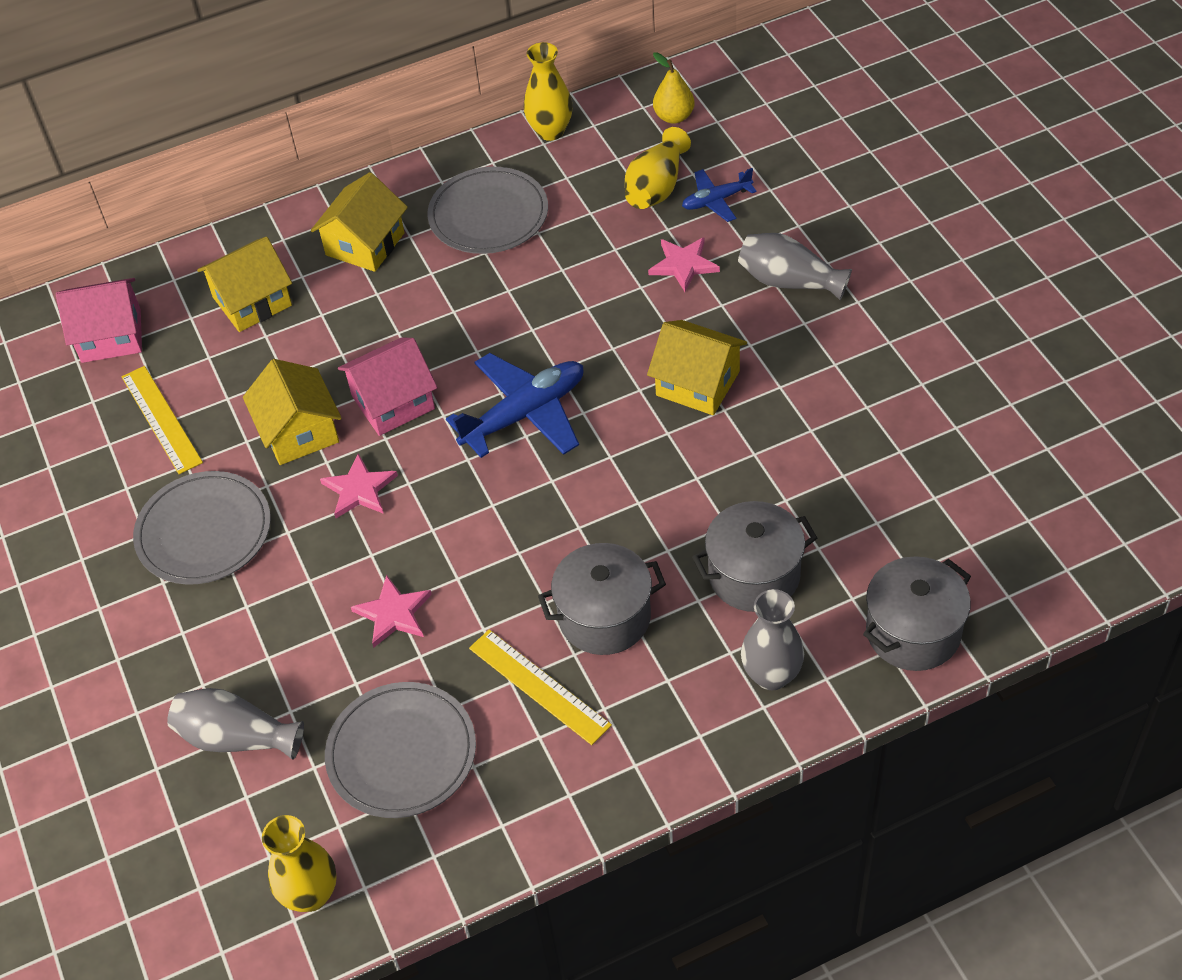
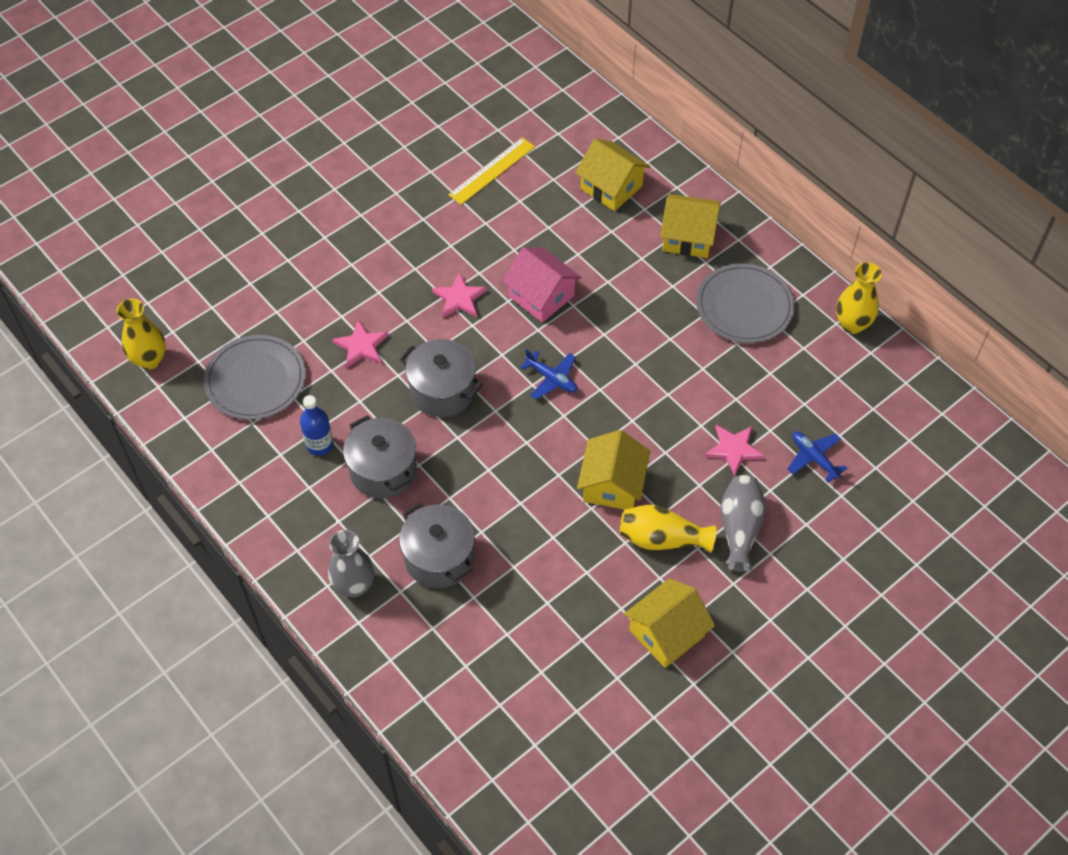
camera: 70 degrees right, 5 degrees up
pink house [56,278,142,363] -> none
grey plate [133,471,271,585] -> none
grey vase [167,688,304,760] -> none
yellow house [243,359,342,465] -> yellow house moved to [624,578,715,668]
blue plane [446,353,583,458] -> blue plane [520,349,577,400], size x0.55
yellow ruler [469,629,612,745] -> blue bottle [300,395,333,456]
yellow vase [625,127,691,209] -> yellow vase moved to [619,505,717,553]
yellow pear [653,52,695,124] -> none
grey pot [863,556,971,671] -> grey pot moved to [399,339,483,417]

